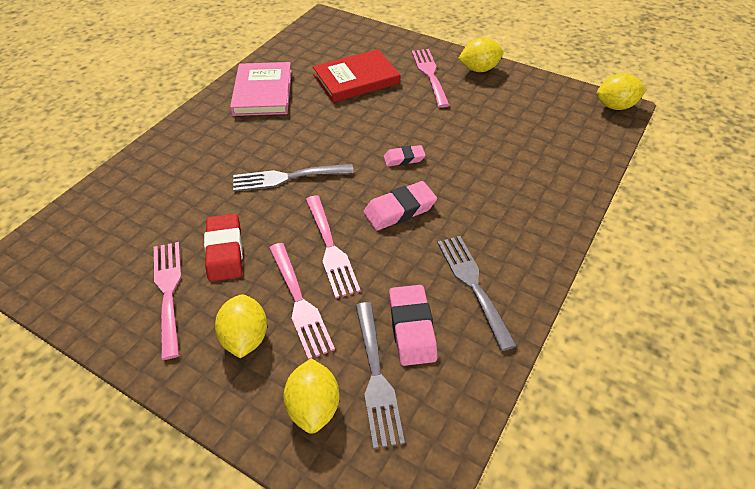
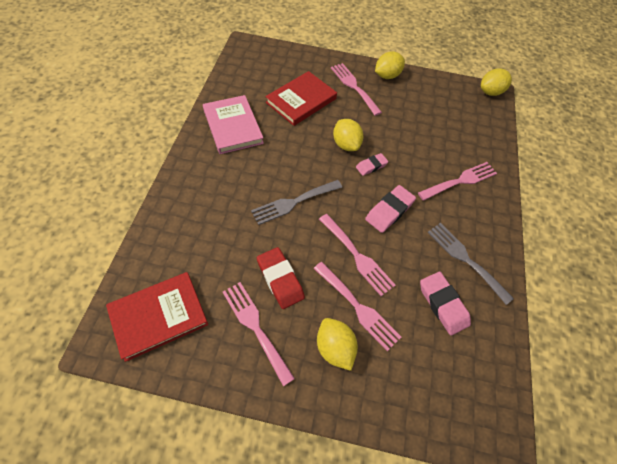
camera: 25 degrees left, 10 degrees up
yellow lemon [283,358,340,434] -> yellow lemon moved to [333,119,363,151]
grey fork [355,302,405,449] -> none
none -> red book [106,272,208,362]
none -> pink fork [418,162,497,201]

